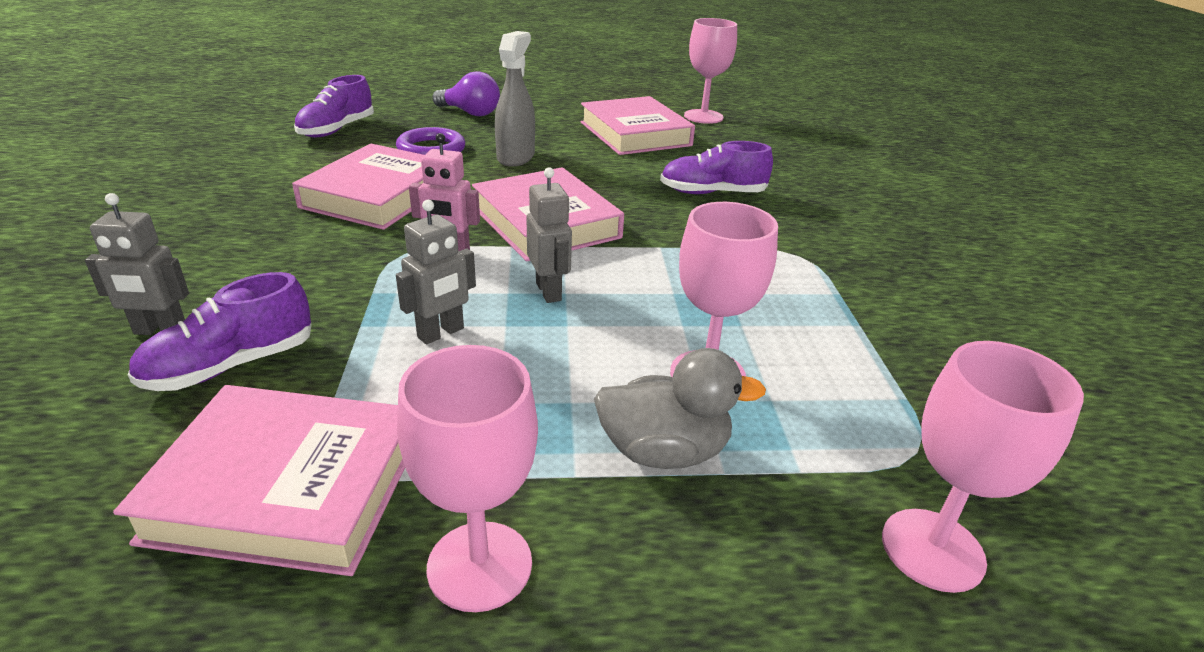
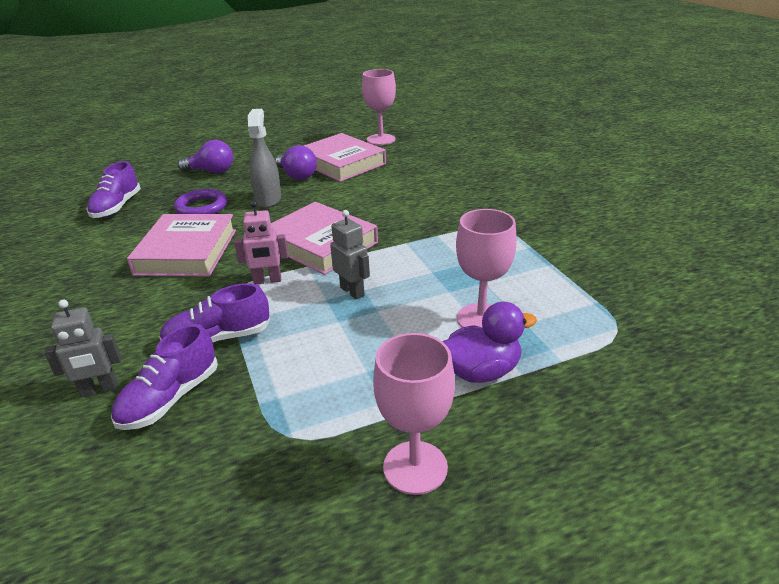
camera: 15 degrees left, 0 degrees up
pink book [113,385,405,576] -> none
grey robot [396,200,476,345] -> none
grey duck [594,348,766,469] -> purple duck [443,302,537,383]
purple shoe [660,141,773,194] -> purple shoe moved to [159,283,270,343]
pink goblet [882,341,1084,593] -> none
none -> purple light bulb [275,145,317,180]

